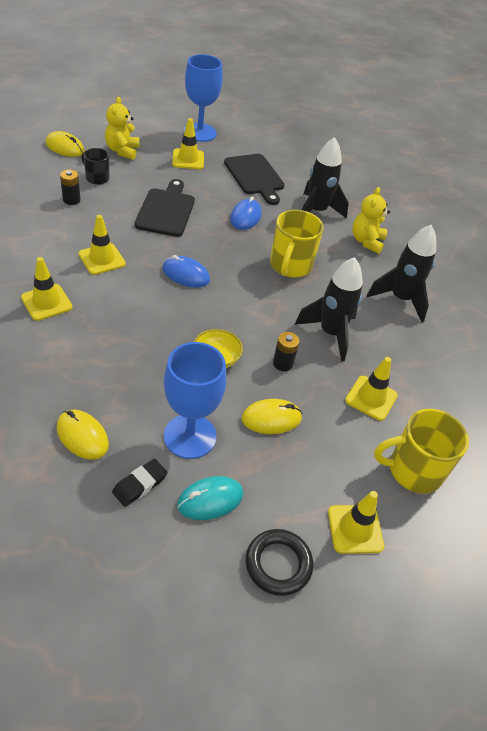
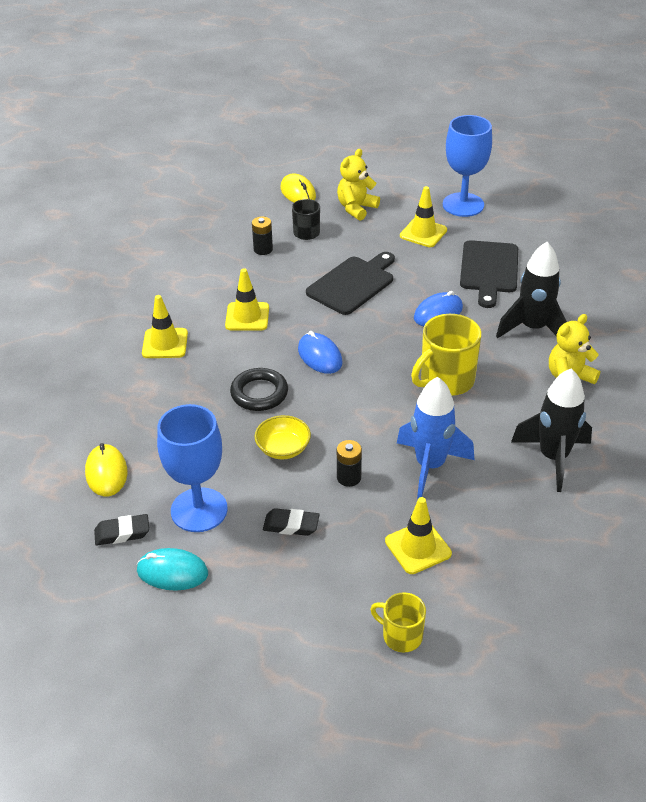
camera: 40 degrees right, 5 degrees down
yellow mouse [242,399,302,434] -> black eraser [263,508,320,536]
black ring [246,529,313,596] -> black ring moved to [230,368,288,411]
black rocket [295,257,363,362] -> blue rocket [397,377,474,499]
yellow traffic cone [328,491,384,554] -> none
yellow mug [374,409,469,494] -> yellow mug [370,592,426,652], size x0.59

